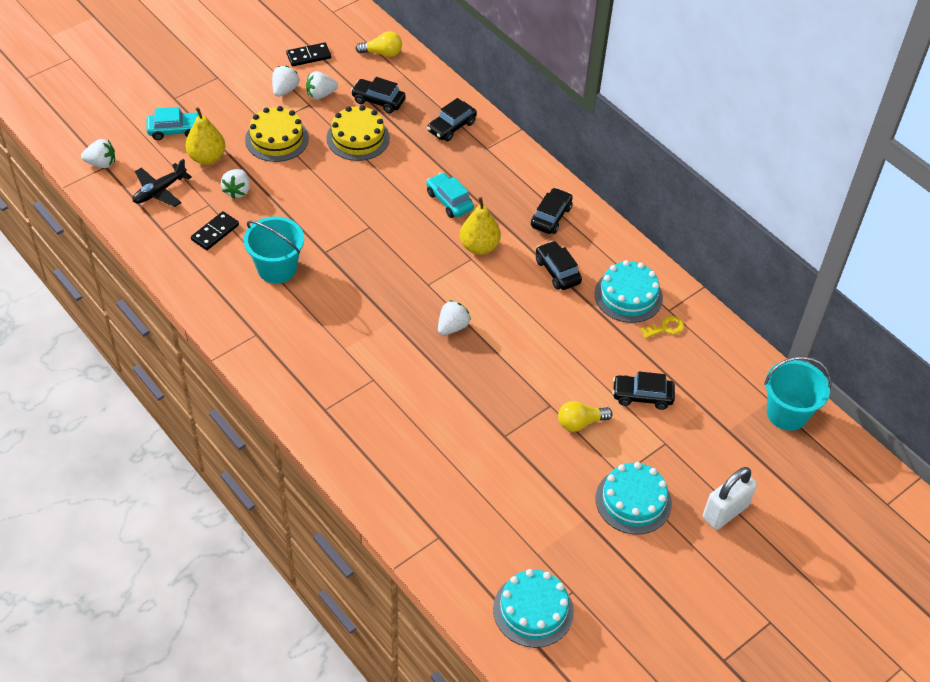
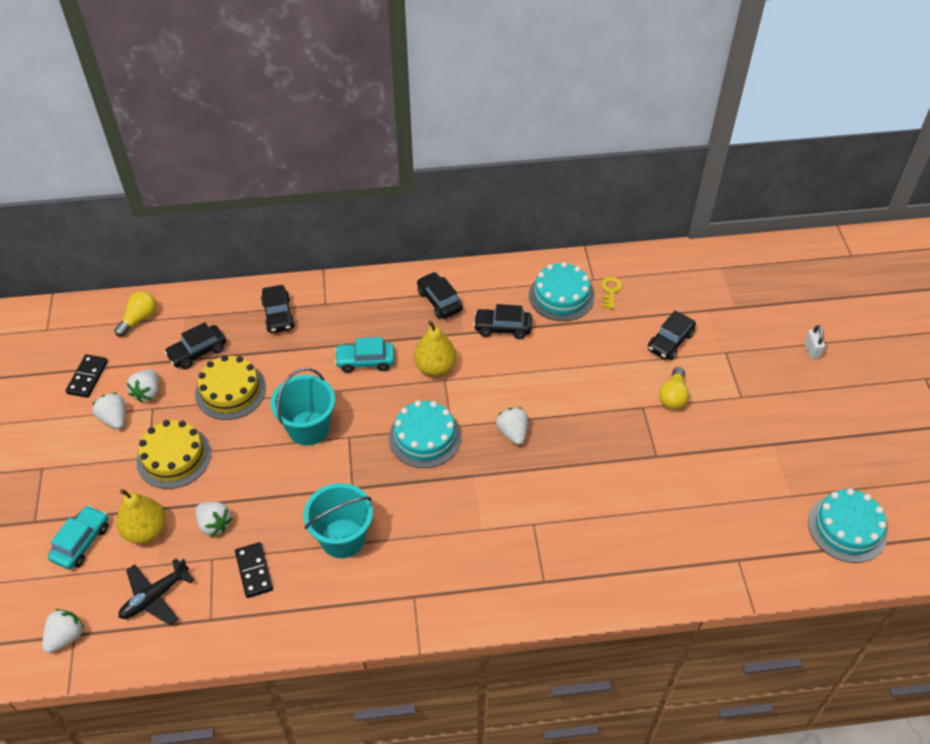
camera: 55 degrees left, 0 degrees up
black plane [133,159,192,207] -> black plane turned 60 degrees clockwise [119,558,194,625]
turquoise cake [595,462,672,535] -> turquoise cake moved to [389,400,461,468]
white padlock [703,467,757,530] -> white padlock [804,325,825,360], size x0.53
turquoise bucket [764,356,831,431] -> turquoise bucket moved to [271,368,335,446]

